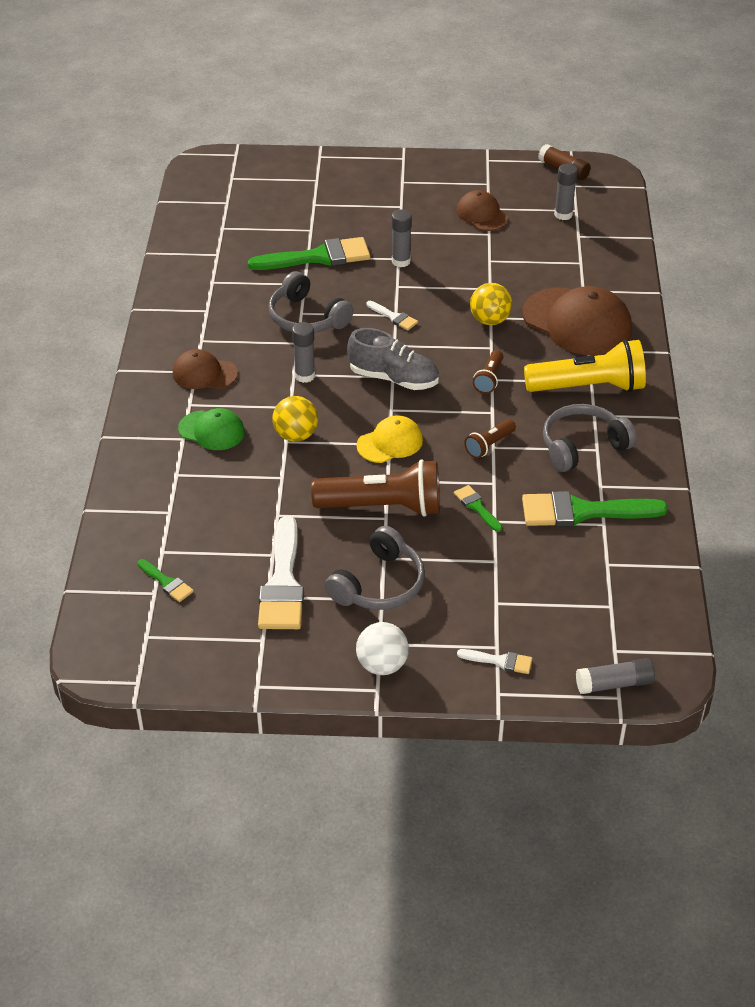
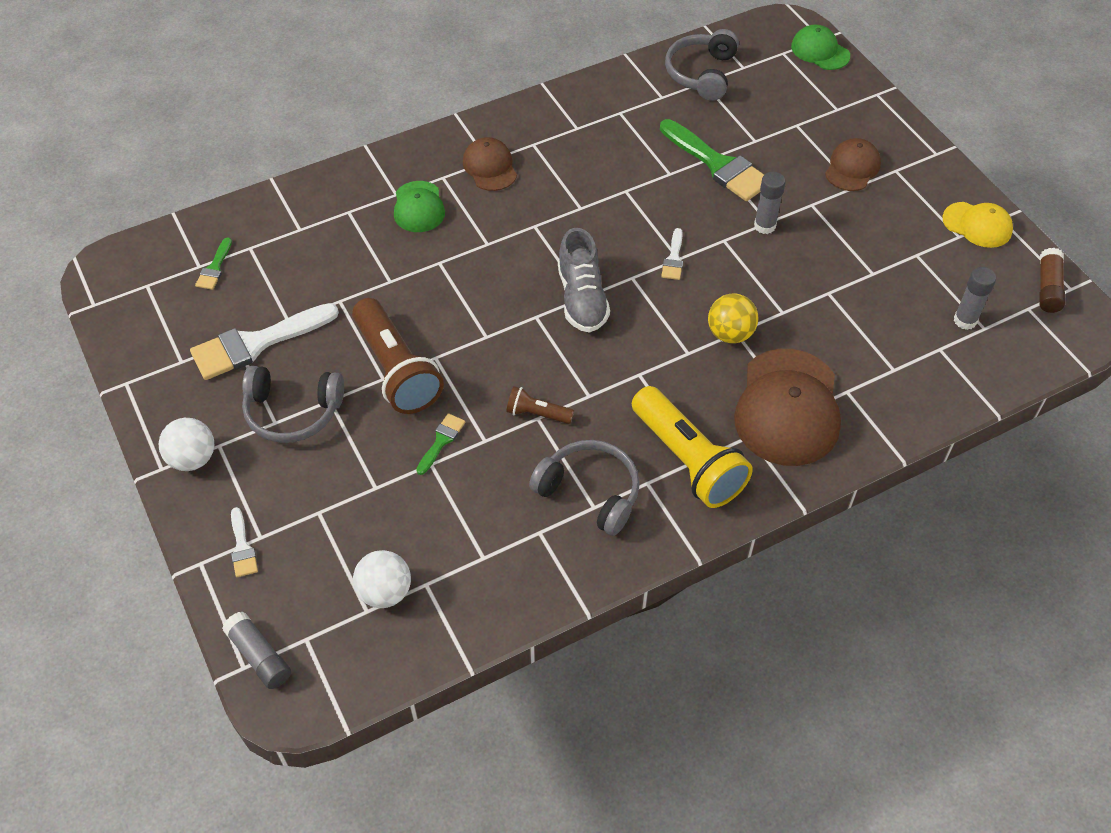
camera: 60 degrees right, 10 degrees up
grey headphones [268,271,353,333] -> grey headphones moved to [665,29,739,101]
yellow ball [272,396,318,442] -> none
grey glue stick [292,322,315,383] -> none
yellow cap [357,415,423,463] -> yellow cap moved to [942,202,1013,248]
brown cap [456,190,508,231] -> brown cap moved to [825,138,881,191]
brown flashlight [473,350,503,394] -> none
green brush [522,491,668,527] -> none
none -> white ball [353,550,411,608]
none -> green cap [791,25,850,70]

